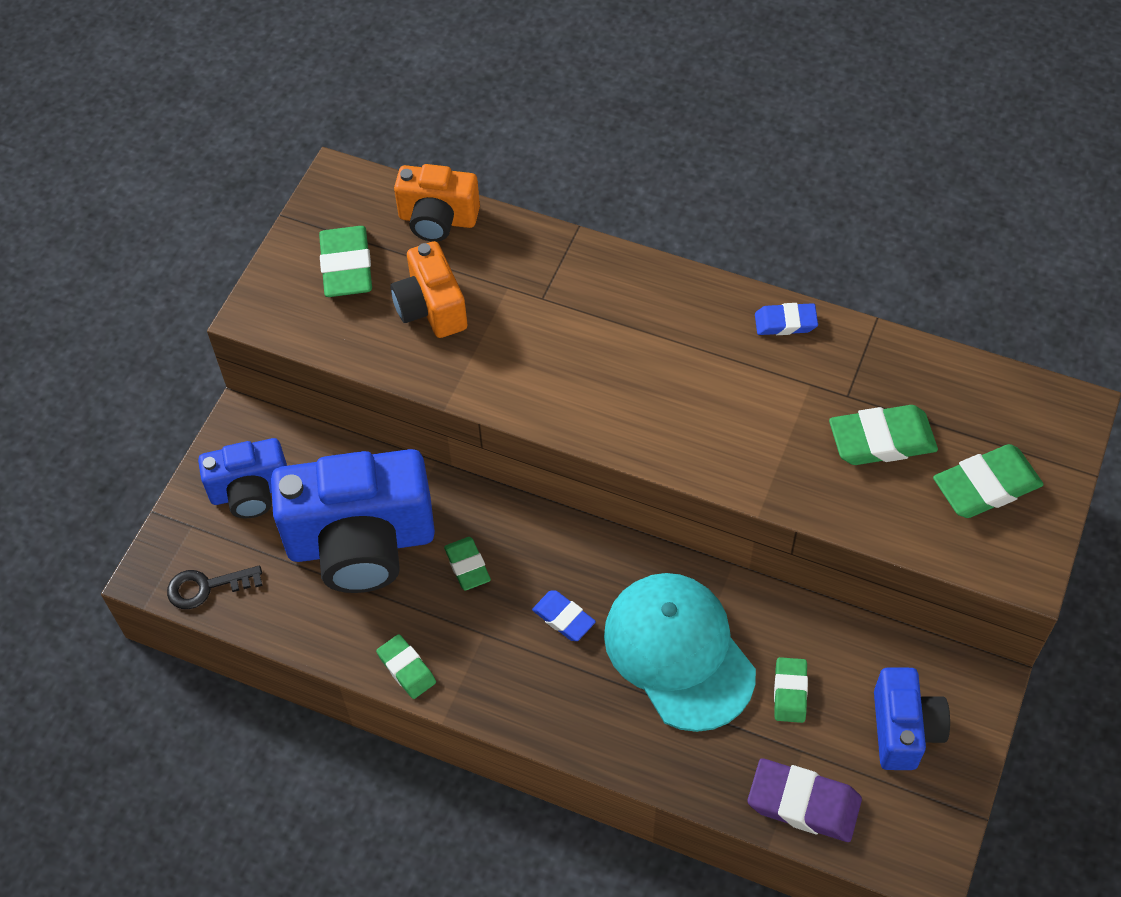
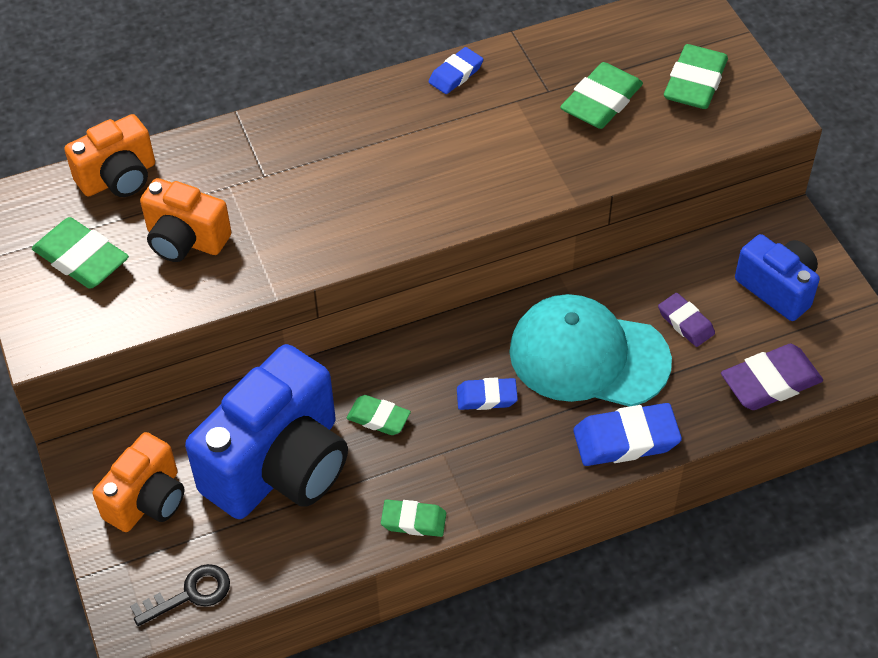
camera: 45 degrees left, 5 degrees down
black key [167,566,263,609] -> black key turned 150 degrees counterclockwise [130,564,230,626]
blue camera [198,438,287,518] -> orange camera [93,432,185,532]
green eraser [774,657,808,723] -> purple eraser [658,293,715,347]
none -> blue eraser [573,403,682,466]

